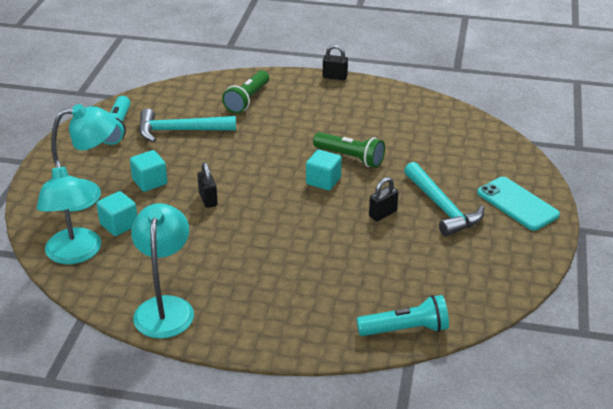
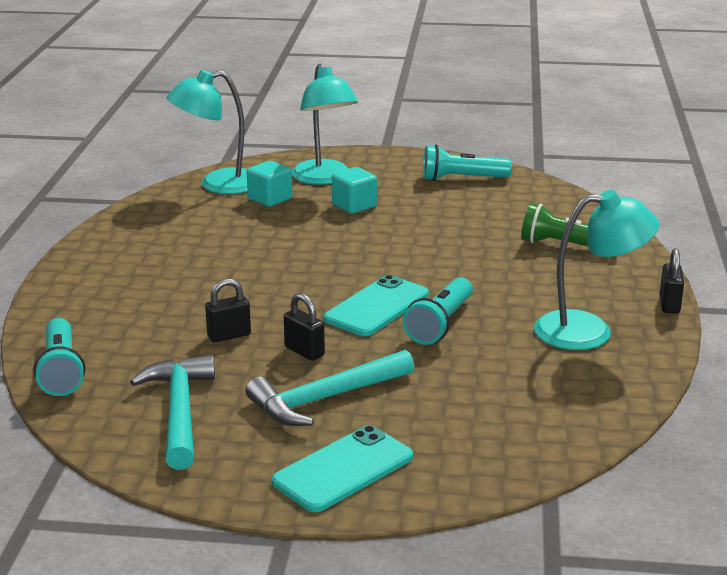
camera: 85 degrees right, 10 degrees down
turquoise lamp [131,203,194,339] -> turquoise lamp moved to [534,190,659,350]
turquoise hammer [139,109,236,142] -> turquoise hammer moved to [130,355,215,470]
black padlock [197,162,218,208] -> black padlock moved to [205,279,251,342]
turquoise cube [306,149,342,190] -> turquoise phone [324,275,429,336]
green flashlight [313,132,385,168] -> turquoise flashlight [403,277,473,345]

